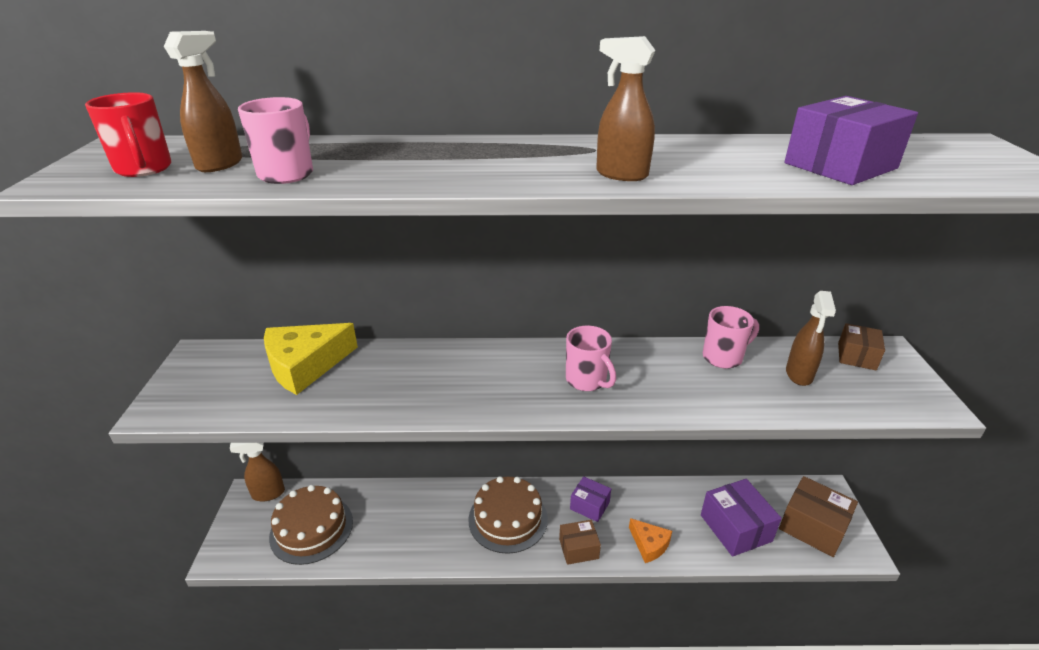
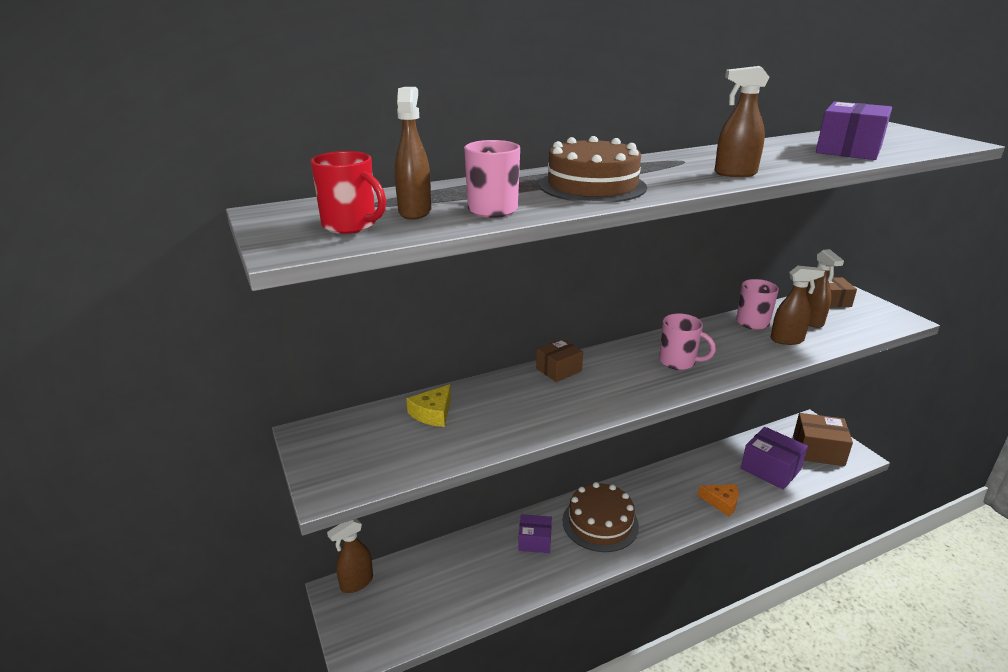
camera: 25 degrees left, 5 degrees down
yellow cheese [264,323,358,395] -> yellow cheese [406,384,451,427], size x0.56
brown cake [269,485,353,565] -> brown cake moved to [539,136,647,203]
brown box [559,520,601,565] -> brown box moved to [536,339,583,382]
purple box [570,476,611,522] -> purple box moved to [518,514,552,553]
none -> brown spray bottle [771,266,825,345]

